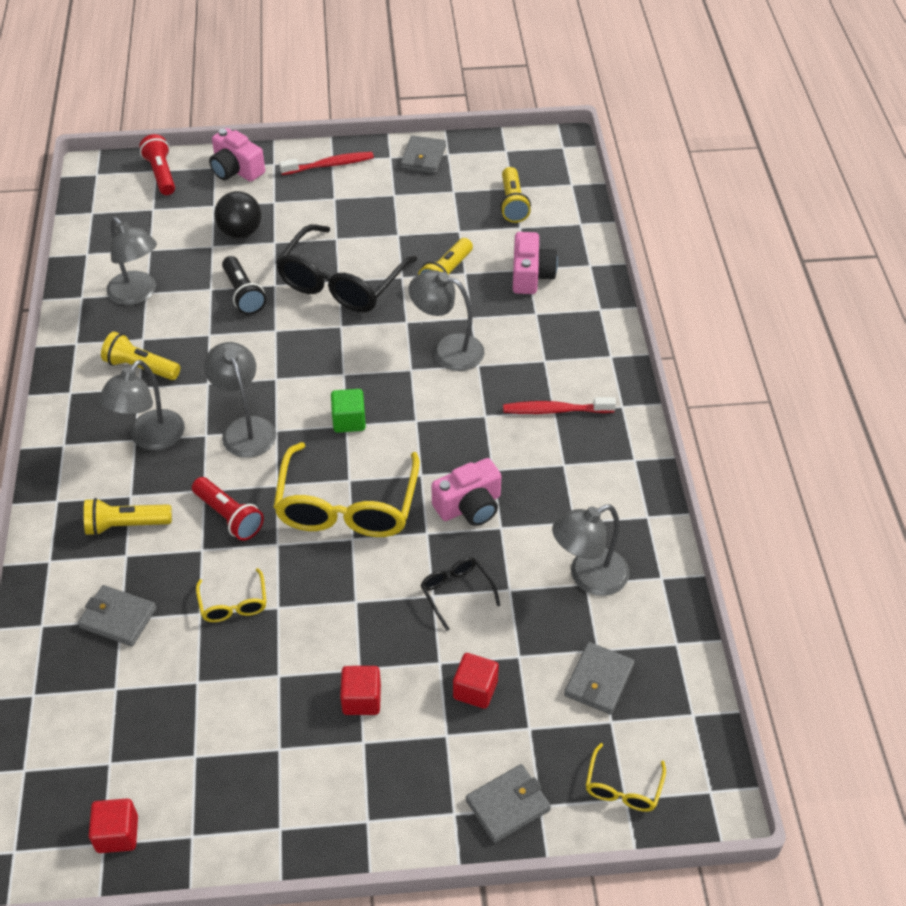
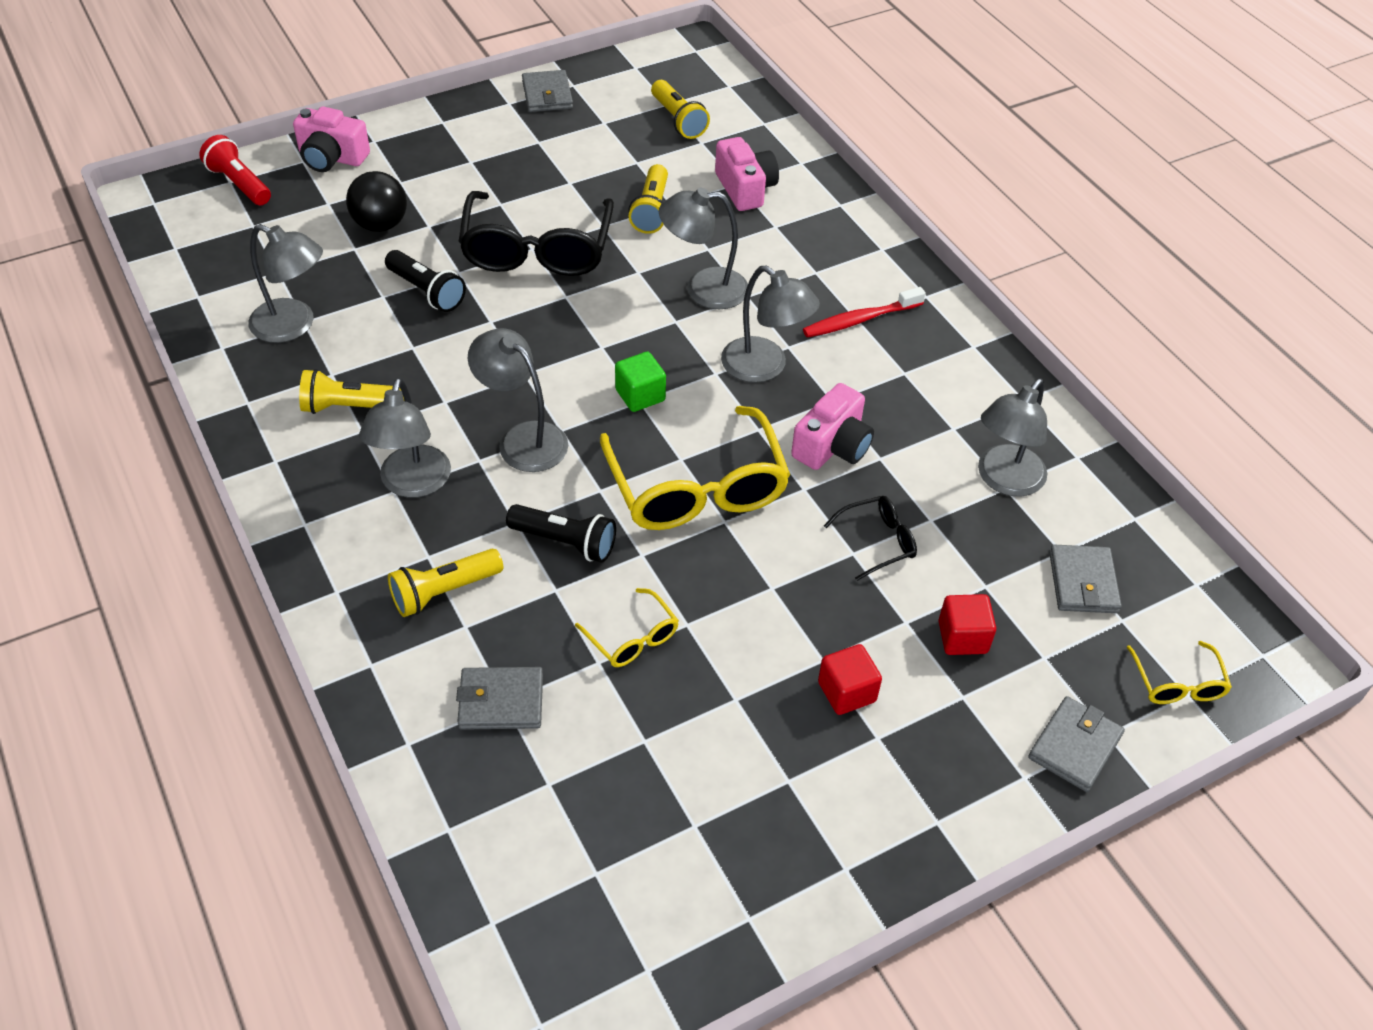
camera: 25 degrees left, 0 degrees up
red cube [89,799,138,853] -> none
red flashlight [192,477,264,541] -> black flashlight [506,504,616,563]
red toothbrush [279,152,374,175] -> none
black glasses [420,557,500,631] -> black glasses turned 120 degrees clockwise [824,496,917,581]
none -> grey lamp [721,265,820,383]

